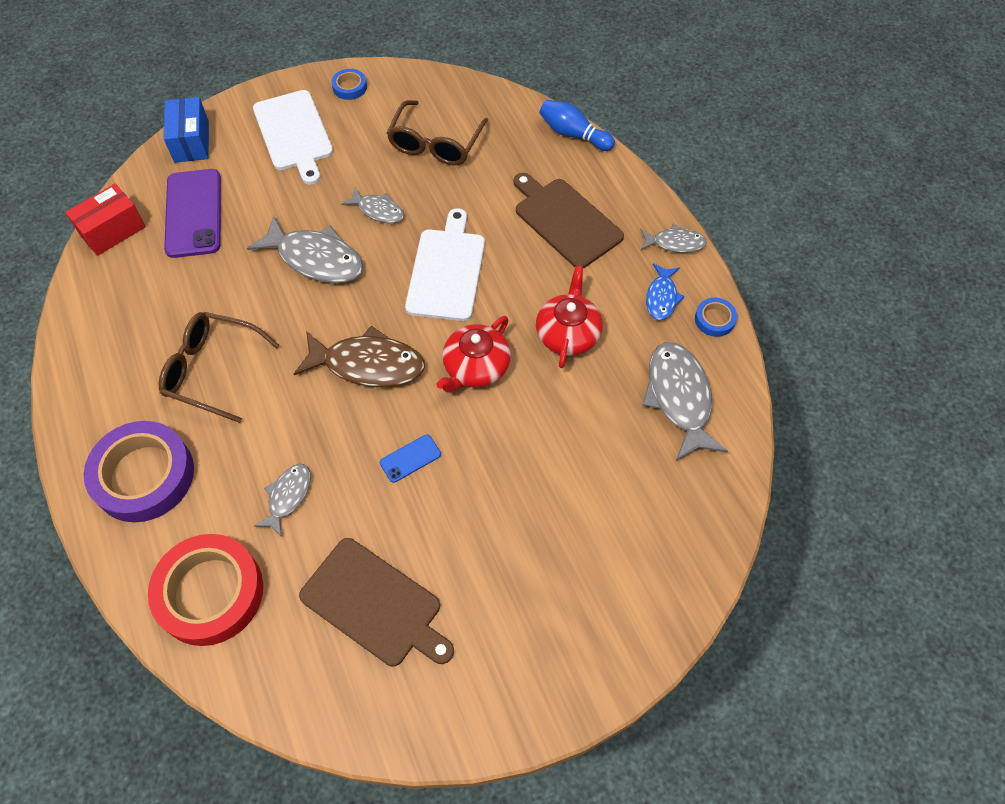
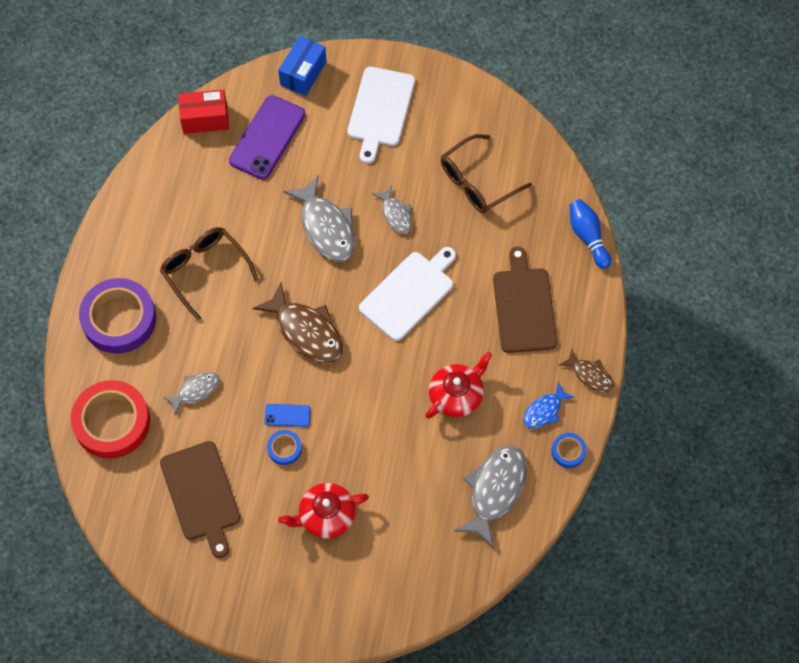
camera: 35 degrees right, 5 degrees up
blue tape [331,69,367,100] -> blue tape moved to [267,430,302,465]
red teapot [436,316,511,393] -> red teapot moved to [278,483,369,539]
grey fish [640,224,707,253] -> brown fish [559,349,614,393]

